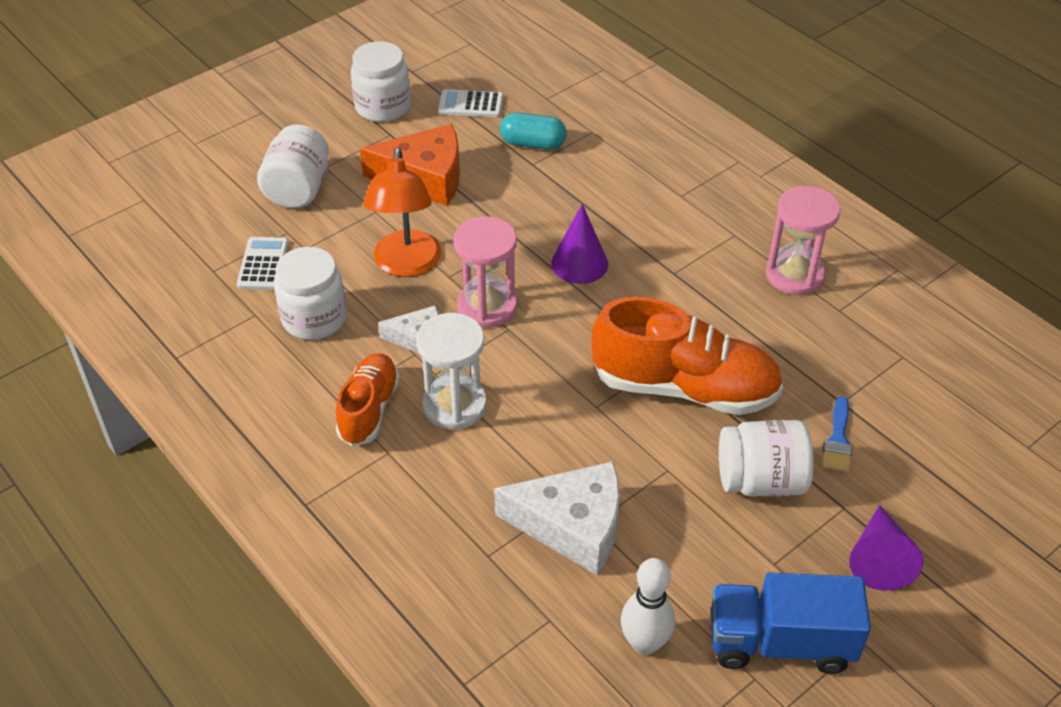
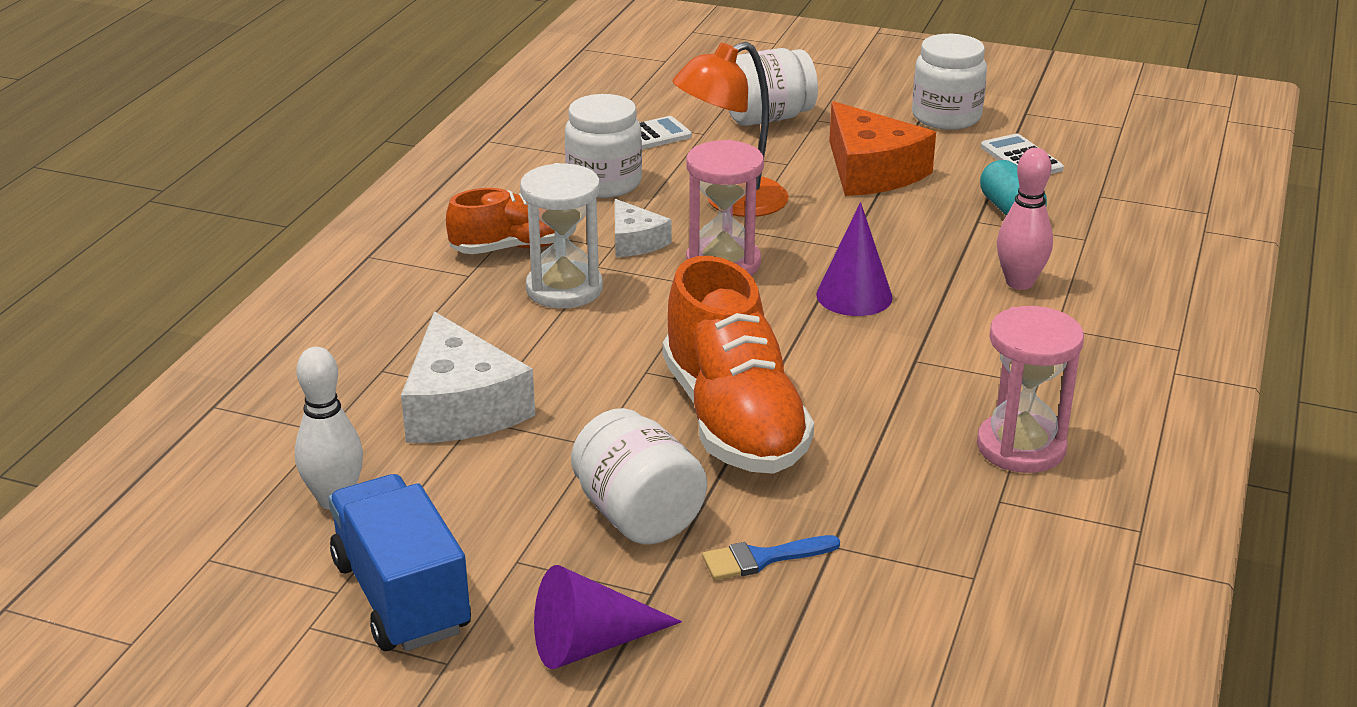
camera: 60 degrees right, 15 degrees down
none -> pink bowling pin [997,148,1053,290]

